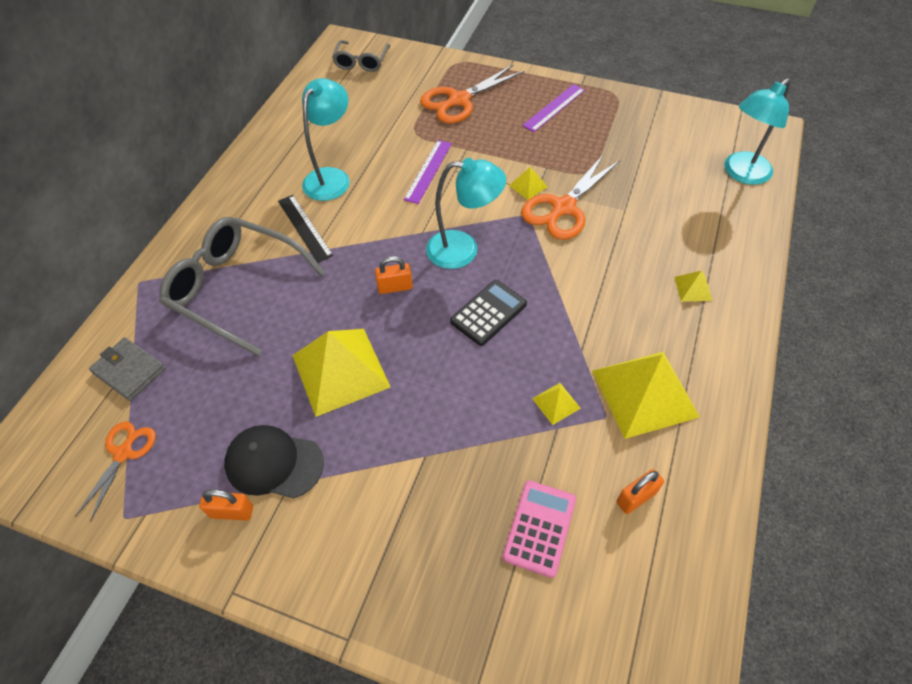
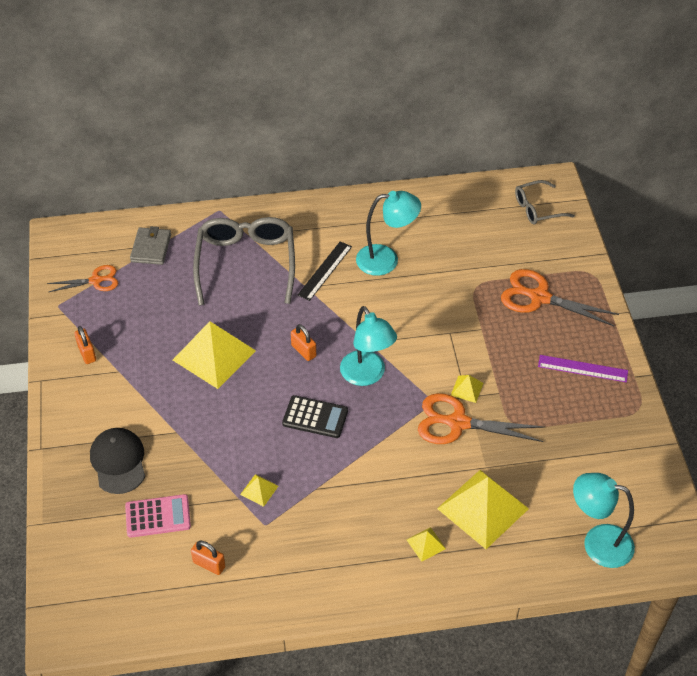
camera: 60 degrees right, 5 degrees down
black cap [224,425,324,498] -> black cap moved to [90,428,145,494]
purple ruler [403,140,452,204] -> none
yellow pyramid [592,352,700,439] -> yellow pyramid moved to [437,470,529,549]

